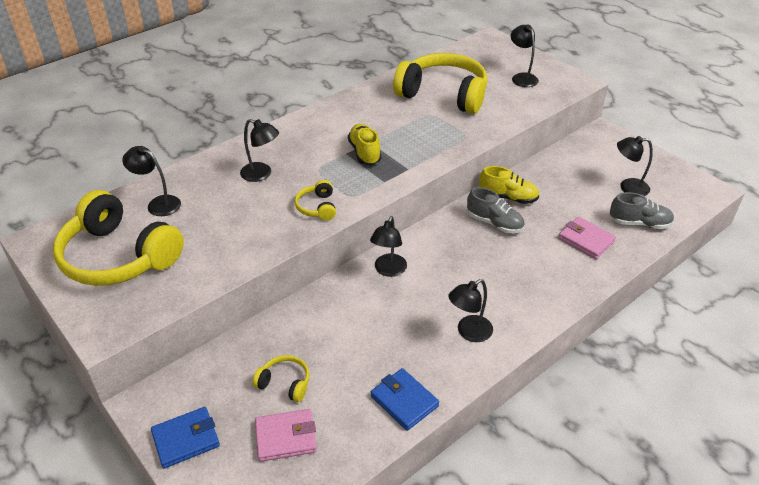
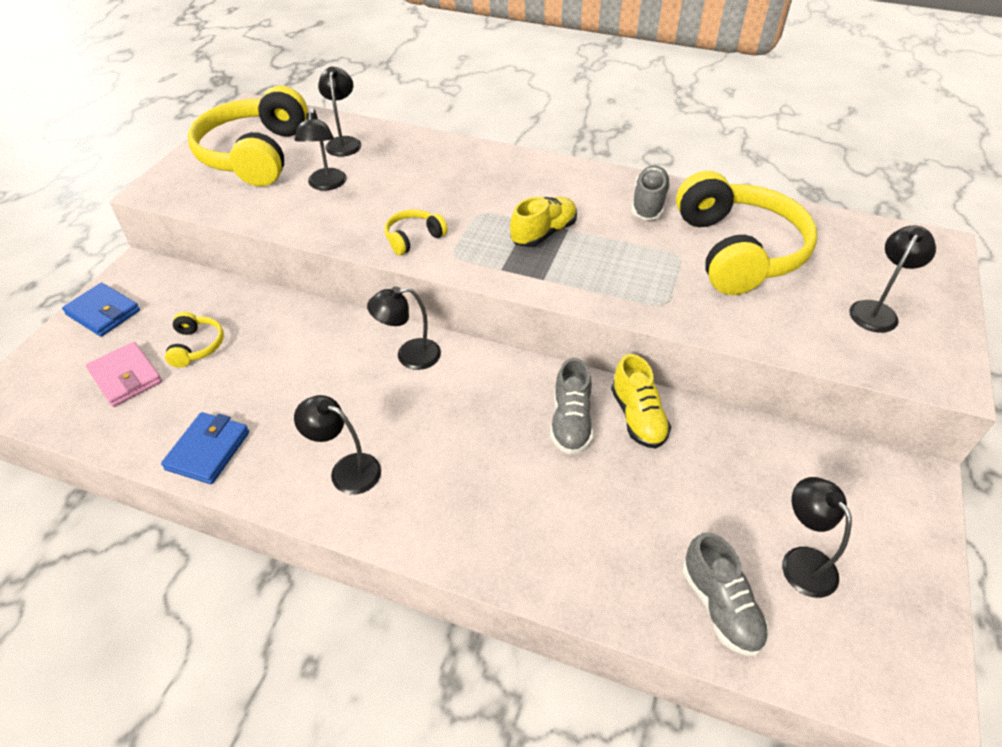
camera: 60 degrees right, 5 degrees up
black lamp [240,119,279,182] -> black lamp moved to [294,108,346,191]
pink wallet [558,217,616,259] -> none
none -> grey shoe [631,166,671,220]

